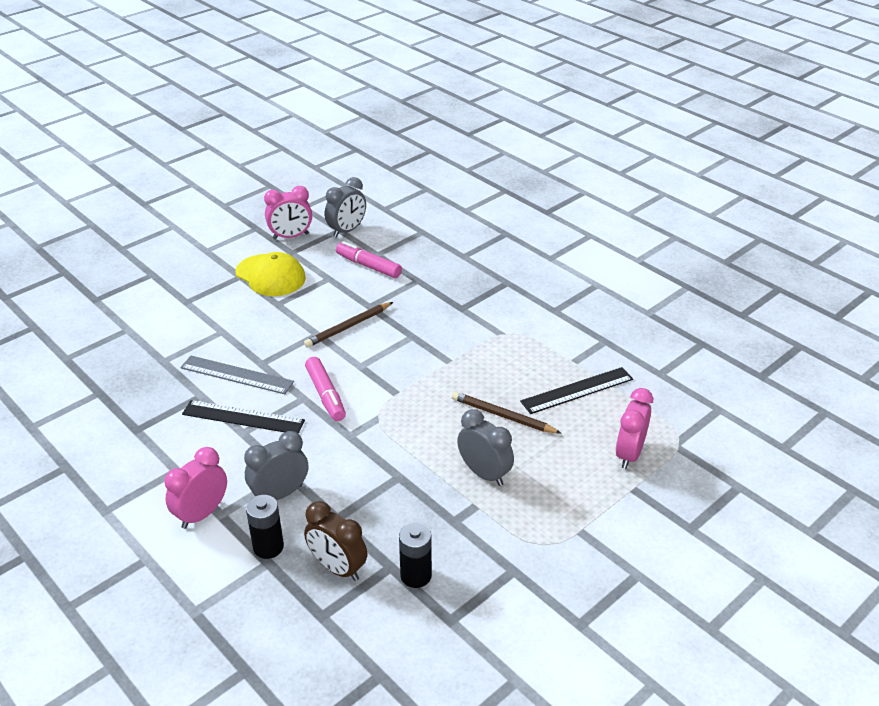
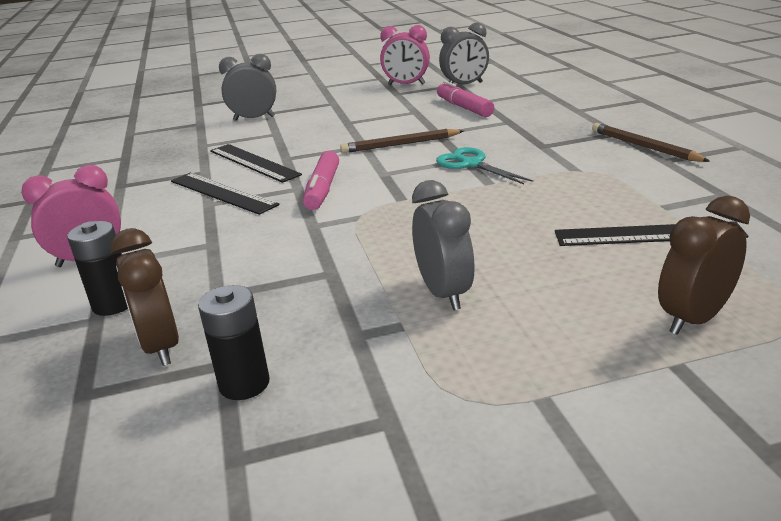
camera: 30 degrees right, 10 degrees down
grey ruler [180,356,294,394] -> black ruler [210,144,302,183]
yellow cap [235,252,306,296] -> none
grey clock [244,431,308,500] -> grey clock moved to [219,54,276,121]
brown pencil [452,391,562,434] -> brown pencil moved to [592,123,710,162]
pink clock [616,388,653,469] -> brown clock [658,196,750,335]
none -> turquoise scissors [436,147,533,184]

